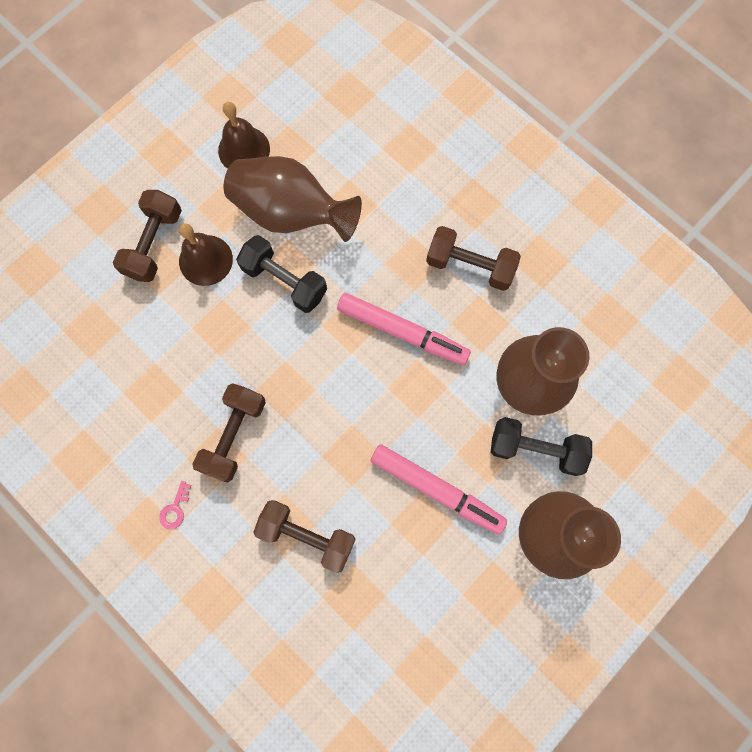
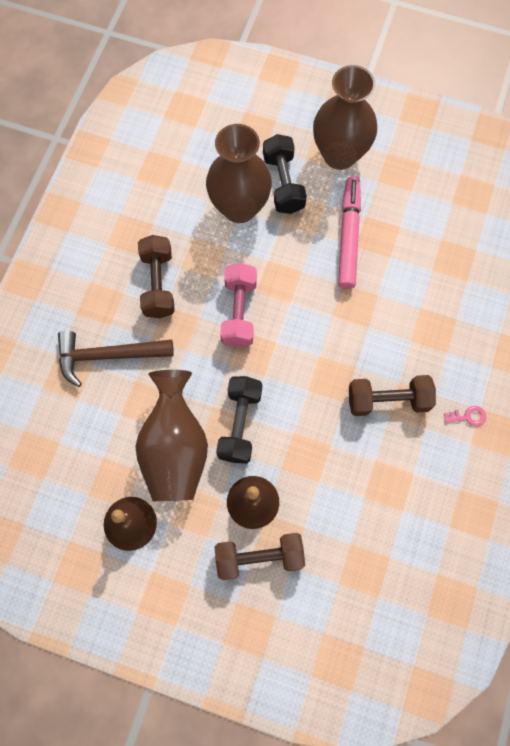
camera: 115 degrees left, 5 degrees down
brown dumbbell [253,500,356,573] -> none
pink marker [337,293,471,365] -> pink dumbbell [220,263,257,347]
none -> brown hammer [58,331,174,387]

